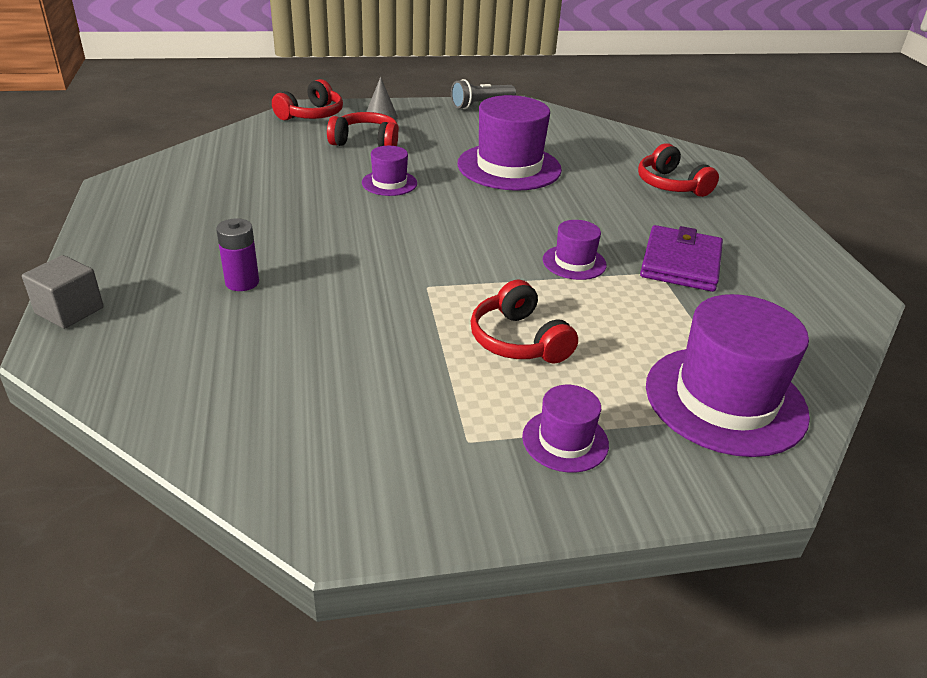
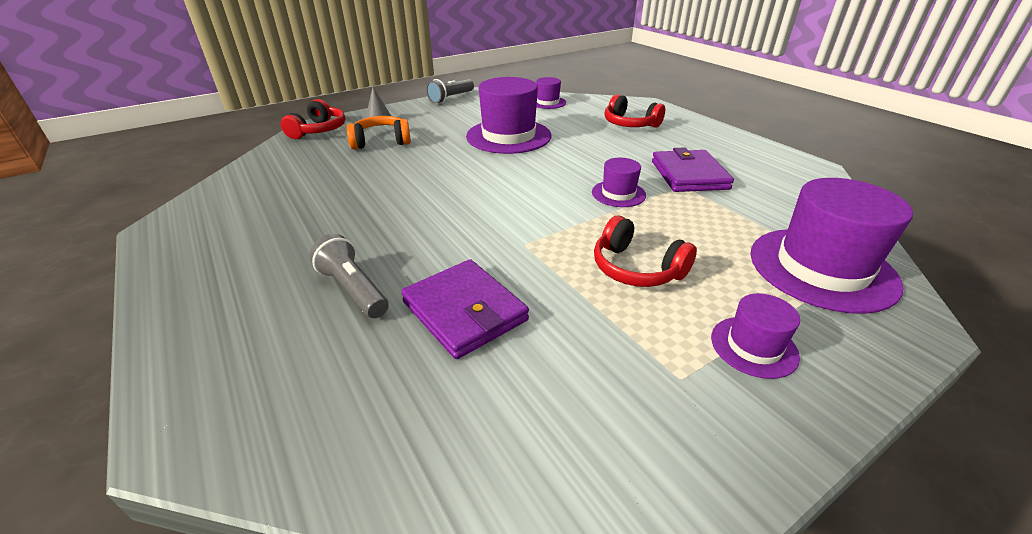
camera: 20 degrees left, 0 degrees up
grey cube [22,255,104,329] -> none
purple battery [216,218,259,291] -> grey flashlight [309,234,388,318]
red headphones [327,112,399,147] -> orange headphones [347,116,411,149]
purple hat [362,146,417,196] -> purple hat moved to [536,77,566,109]
none -> purple wallet [401,259,529,359]

